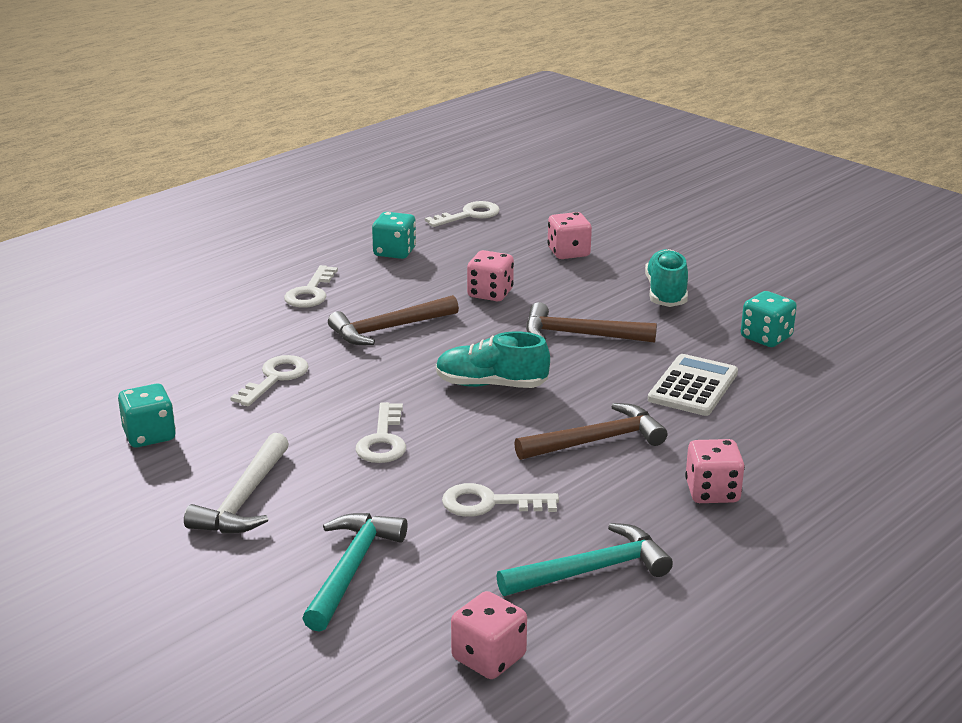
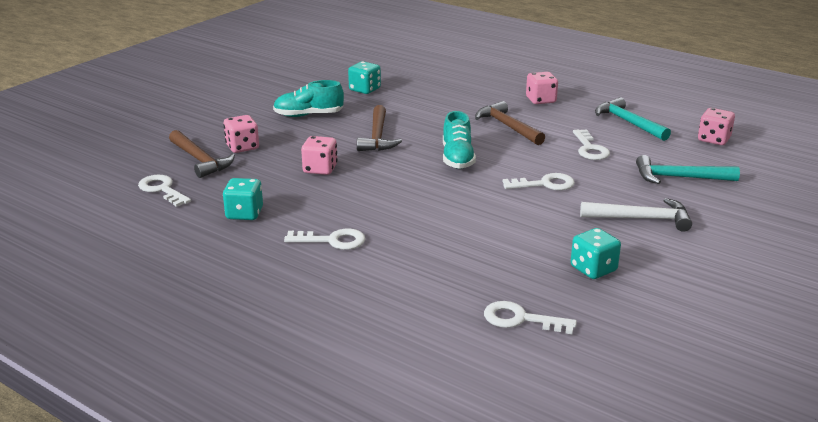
camera: 100 degrees left, 0 degrees up
white key [230,355,309,406] -> white key moved to [484,301,577,334]
brown hammer [328,295,459,345] -> brown hammer moved to [169,130,235,178]
white calculator [648,354,738,416] -> none

